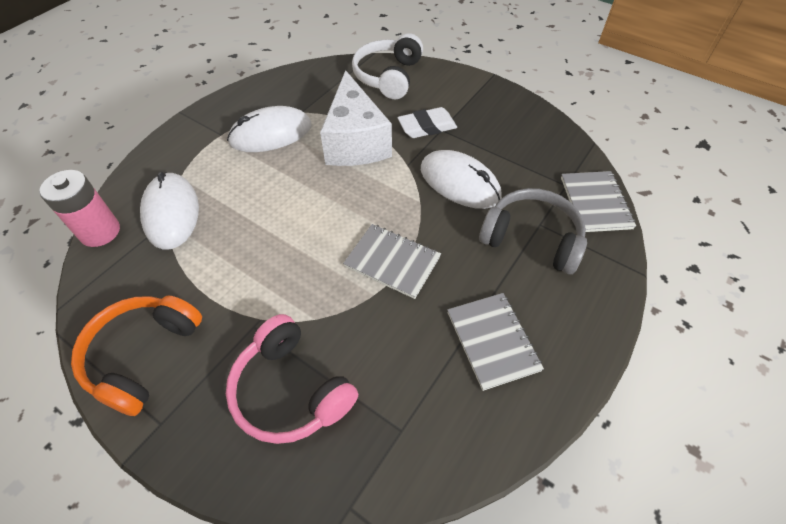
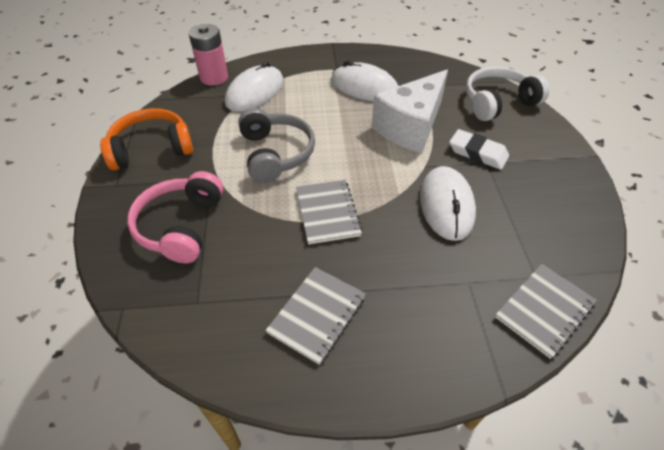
camera: 50 degrees right, 5 degrees down
grey headphones [479,188,587,274] -> grey headphones moved to [238,108,315,183]

